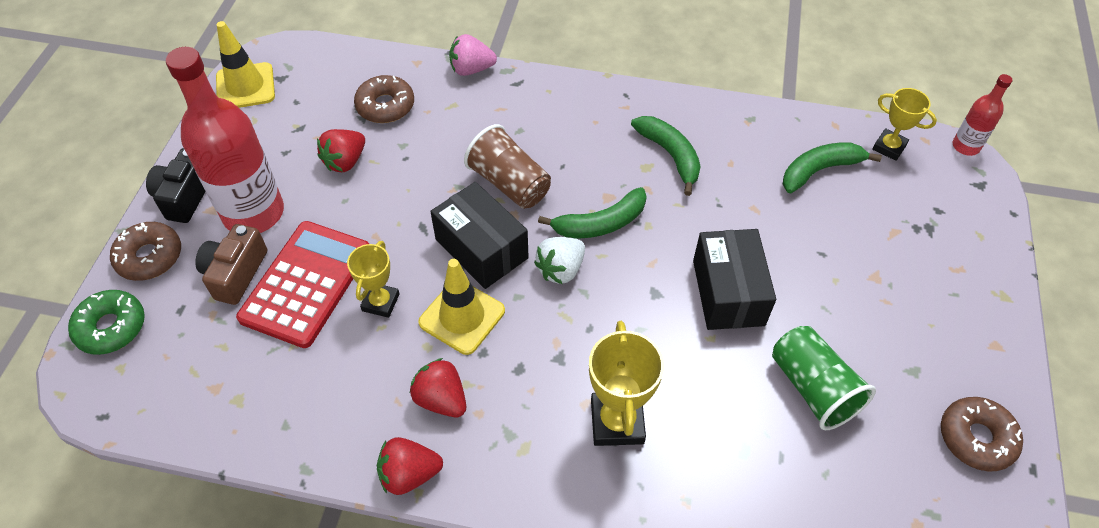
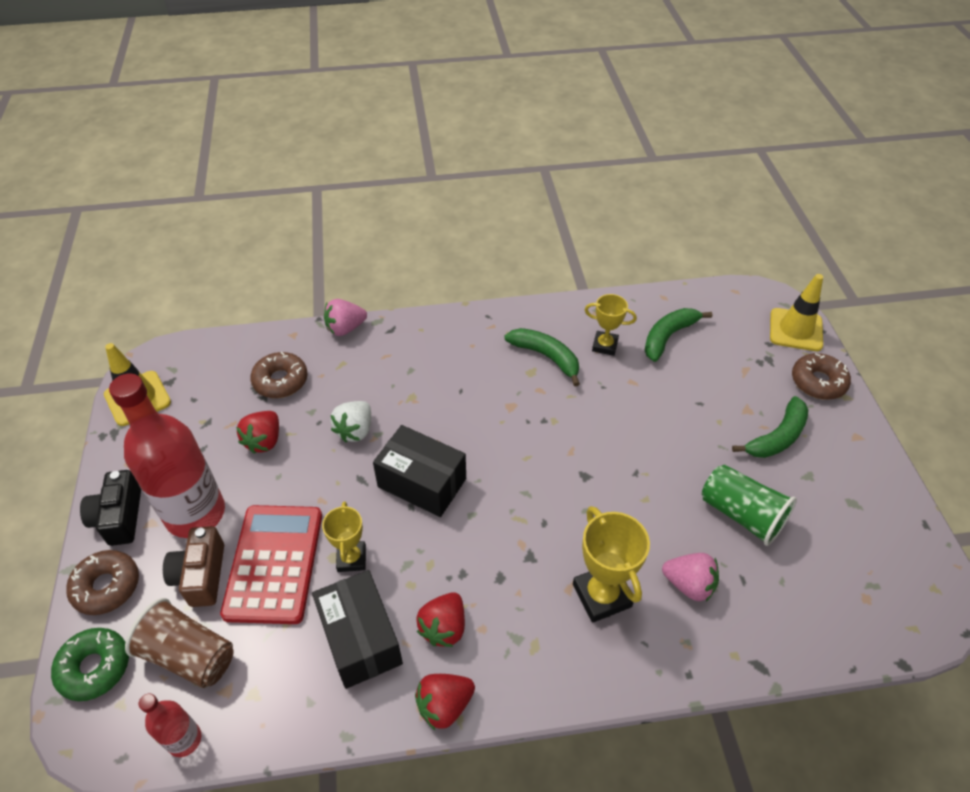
camera: 20 degrees left, 5 degrees down
red strawberry [410,358,466,417] -> red strawberry turned 90 degrees counterclockwise [416,592,465,647]
yellow traffic cone [418,259,505,355] -> yellow traffic cone moved to [770,274,823,351]
brown cup [464,124,551,209] -> brown cup moved to [125,598,234,688]
white strawberry [534,237,585,284] -> white strawberry moved to [330,401,371,442]
green banana [538,187,647,239] -> green banana moved to [732,396,808,458]
black box [693,229,776,330] -> black box moved to [312,570,403,689]
yellow trophy [872,88,937,161] -> yellow trophy moved to [585,294,637,356]
brown donut [941,397,1023,471] -> brown donut moved to [792,353,851,400]
red bottle [953,74,1012,156] -> red bottle moved to [139,693,201,757]
none -> pink strawberry [662,553,719,602]

